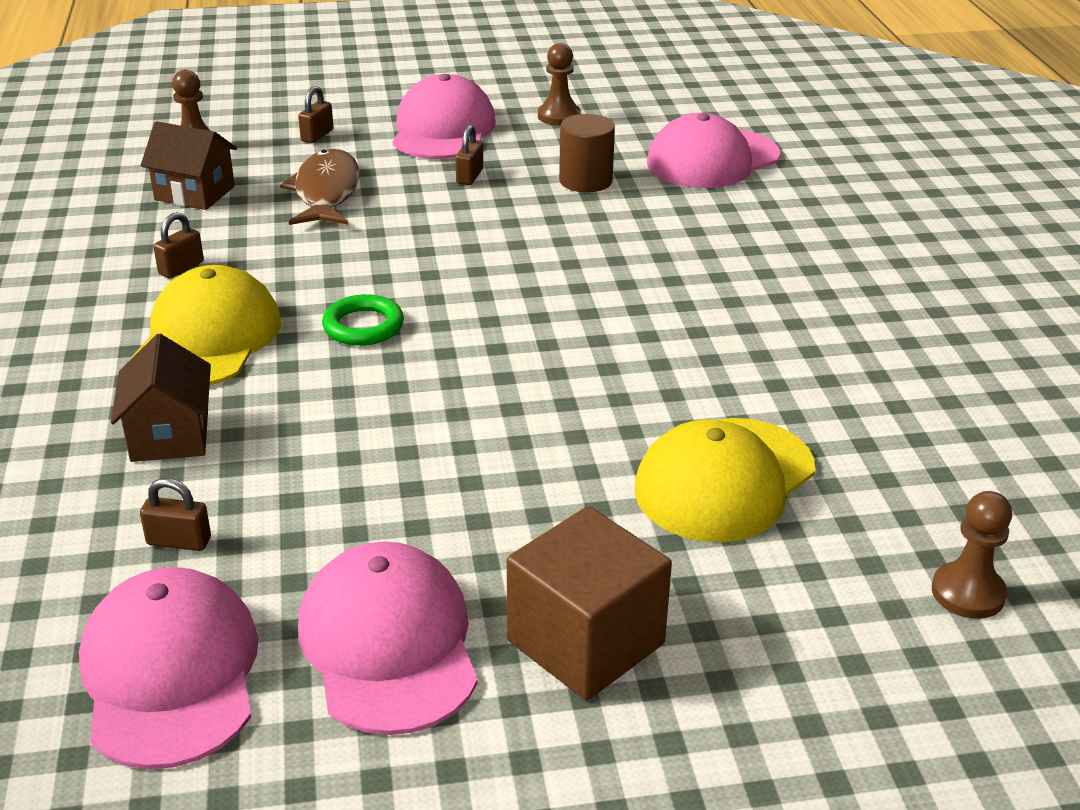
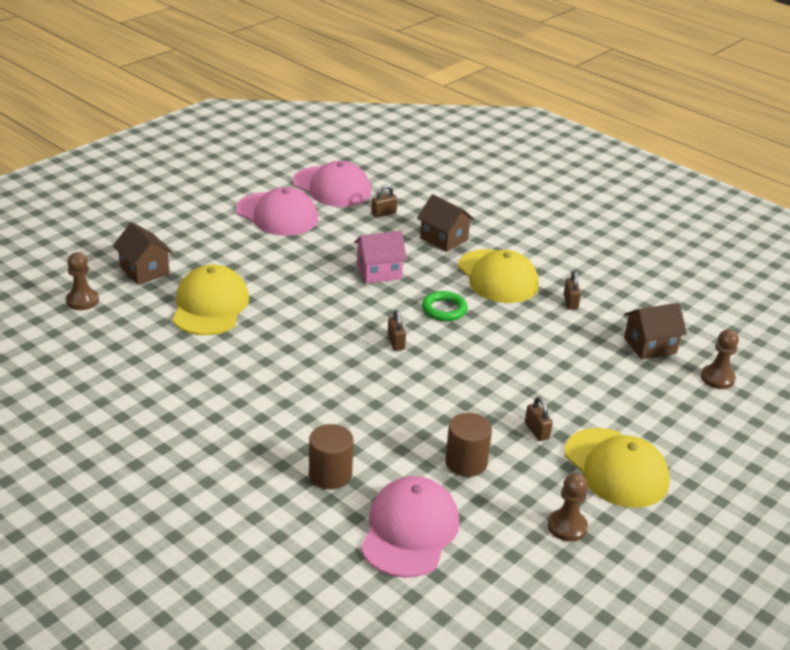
camera: 140 degrees right, 0 degrees up
brown fish [280,149,359,225] -> none
brown padlock [298,86,333,143] -> brown padlock moved to [387,310,406,351]
pink cap [393,74,496,159] -> yellow cap [564,428,670,508]
brown cube [507,506,672,700] -> none
none -> brown house [113,222,173,285]
none -> brown cylinder [309,424,353,489]
none -> pink house [354,231,407,283]

